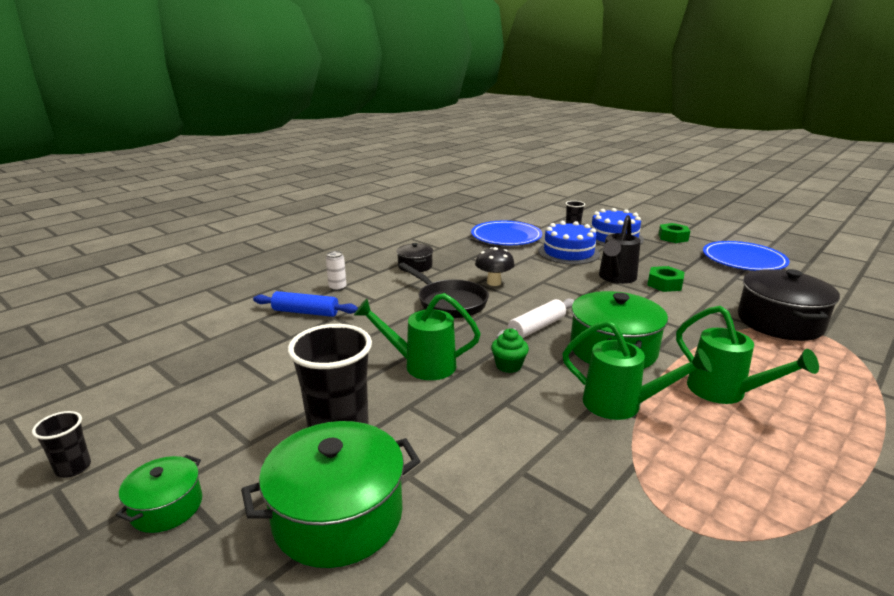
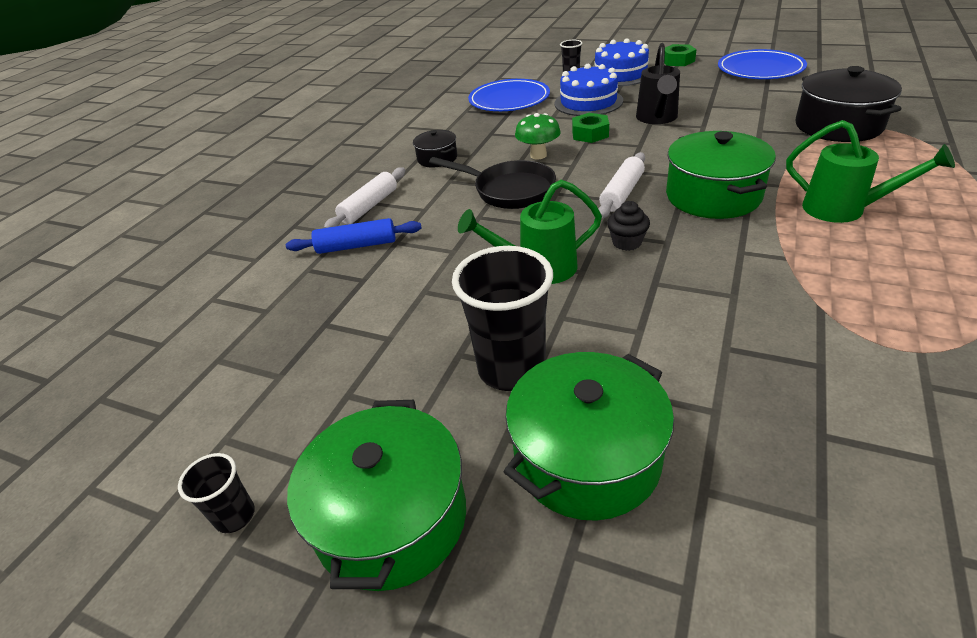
camera: 15 degrees left, 15 degrees up
green pot [116,455,202,533] -> green pot [287,400,466,591], size x1.87
white can [326,251,346,291] -> white rolling pin [324,167,405,228]
black mushroom [475,247,515,286] -> green mushroom [515,113,560,160]
green cupcake [491,329,529,373] -> black cupcake [607,201,650,251]
green watering can [562,320,712,420] -> none
green nut [647,266,685,292] -> green nut moved to [572,113,609,143]

